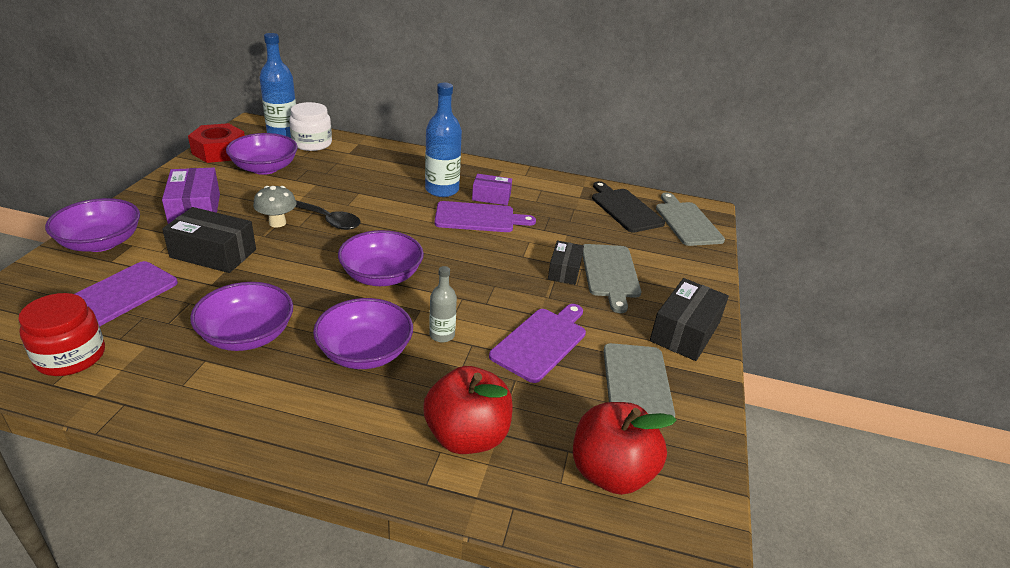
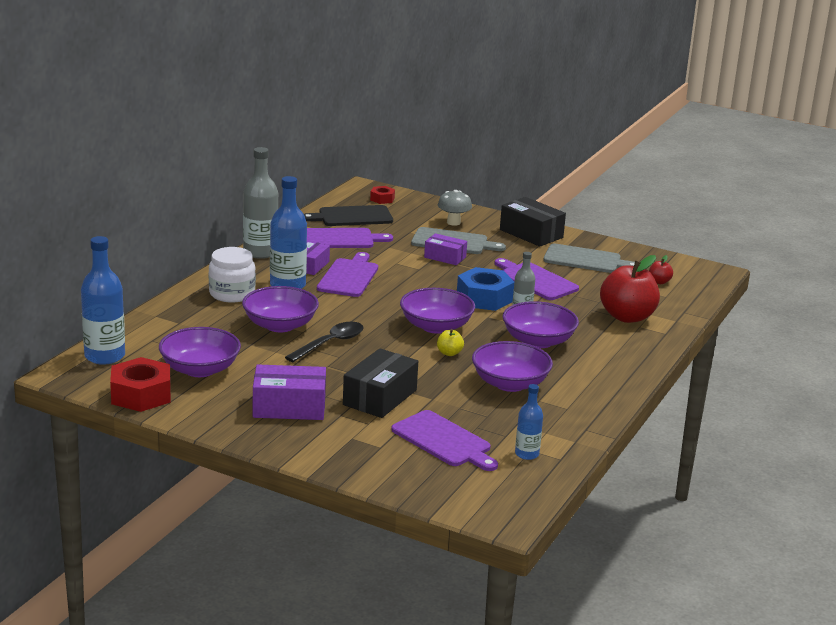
camera: 75 degrees left, 10 degrees down
red jar [18,293,105,376] -> blue bottle [515,384,543,460]
purple bowl [45,198,140,252] -> purple bowl moved to [242,286,319,332]
grey mushroom [253,186,297,227] -> grey mushroom moved to [438,190,472,226]
white jar [289,102,332,151] -> white jar moved to [209,247,256,303]
black box [548,241,584,285] -> purple box [424,233,467,265]
red apple [573,402,676,495] -> red apple [649,255,673,284], size x0.43
grey cutting board [656,192,725,246] -> red nut [370,186,395,204]
none -> grey bottle [243,147,278,259]
none -> purple cutting board [307,228,393,248]
none -> yellow apple [437,329,464,356]
none -> blue nut [457,267,514,311]

